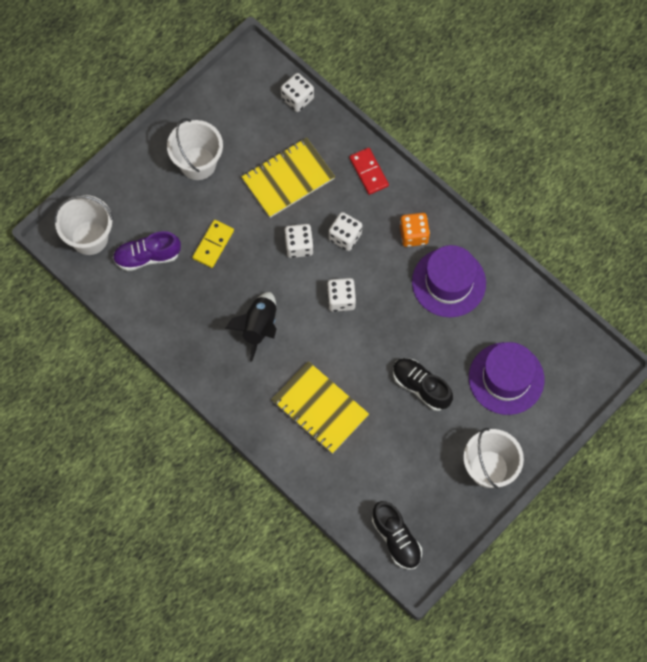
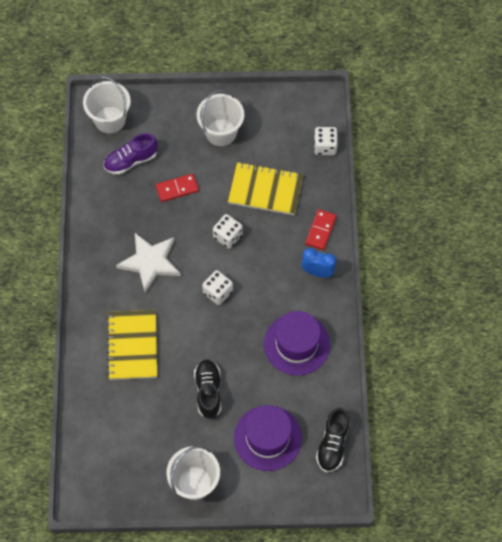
camera: 45 degrees right, 5 degrees down
purple shoe [113,231,181,271] -> purple shoe turned 60 degrees counterclockwise [104,133,158,175]
yellow domino [192,220,234,268] -> red domino [156,174,199,202]
black rocket [225,292,277,362] -> white star [116,233,181,293]
white dice [329,212,362,251] -> none
black shoe [372,501,422,570] -> black shoe moved to [316,408,350,472]
orange dice [400,213,430,247] -> none
none -> blue clock [301,248,336,278]

